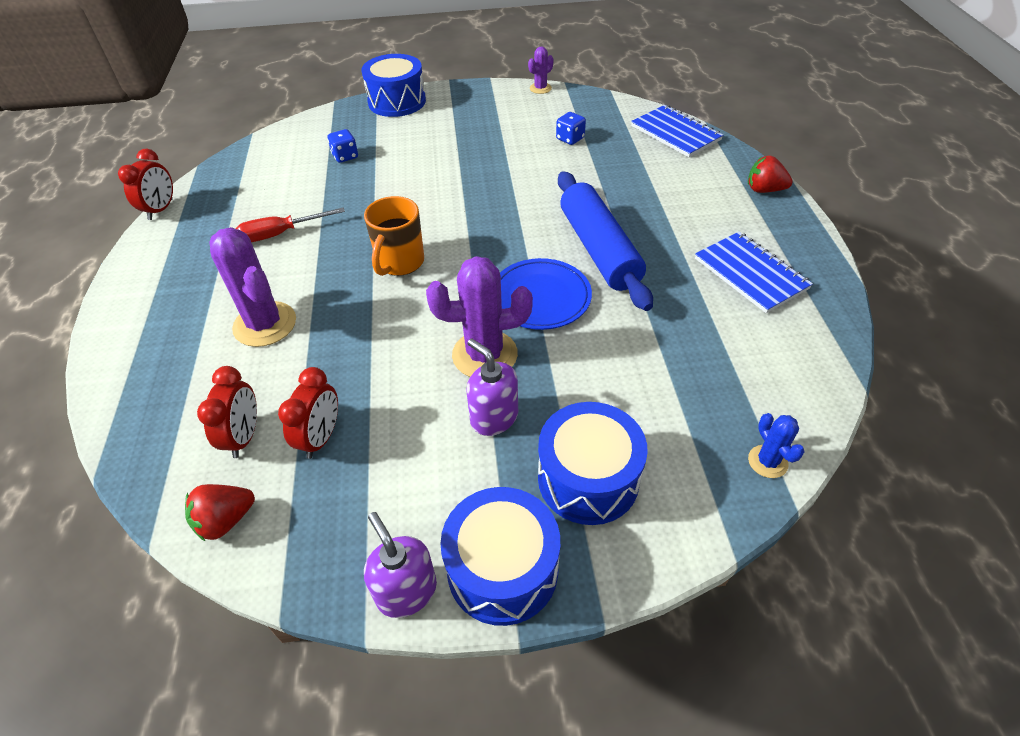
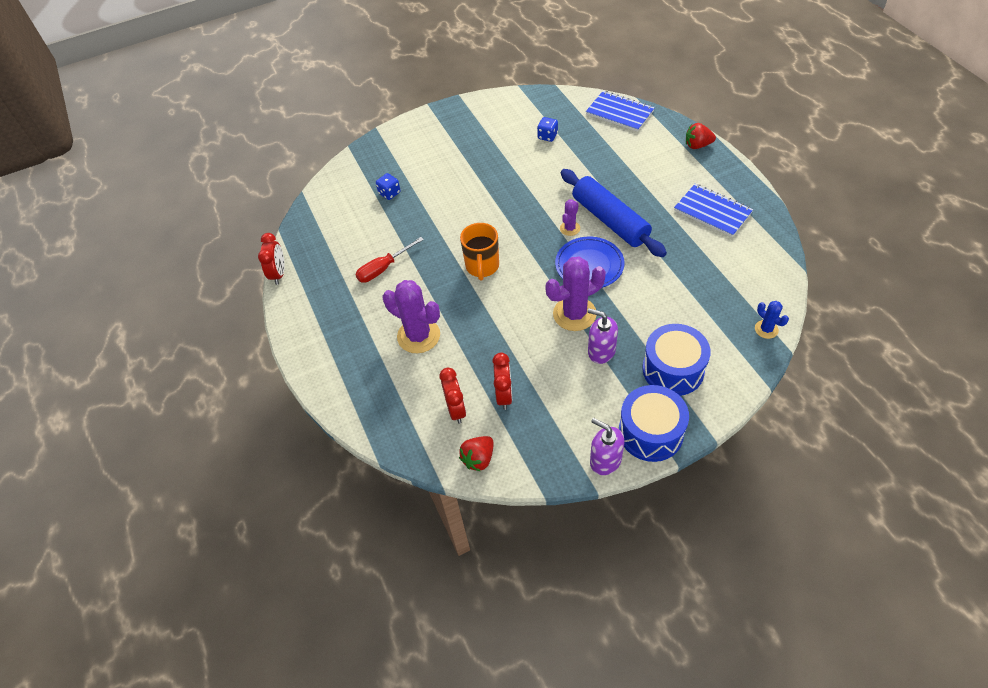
camera: 15 degrees left, 5 degrees up
blue drum [361,54,426,117] -> none
purple cactus [528,46,553,94] -> purple cactus moved to [560,199,580,236]

